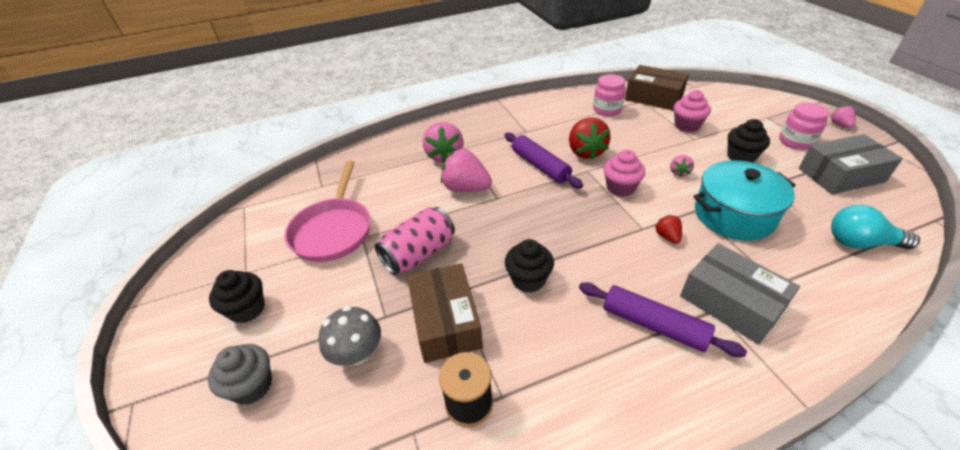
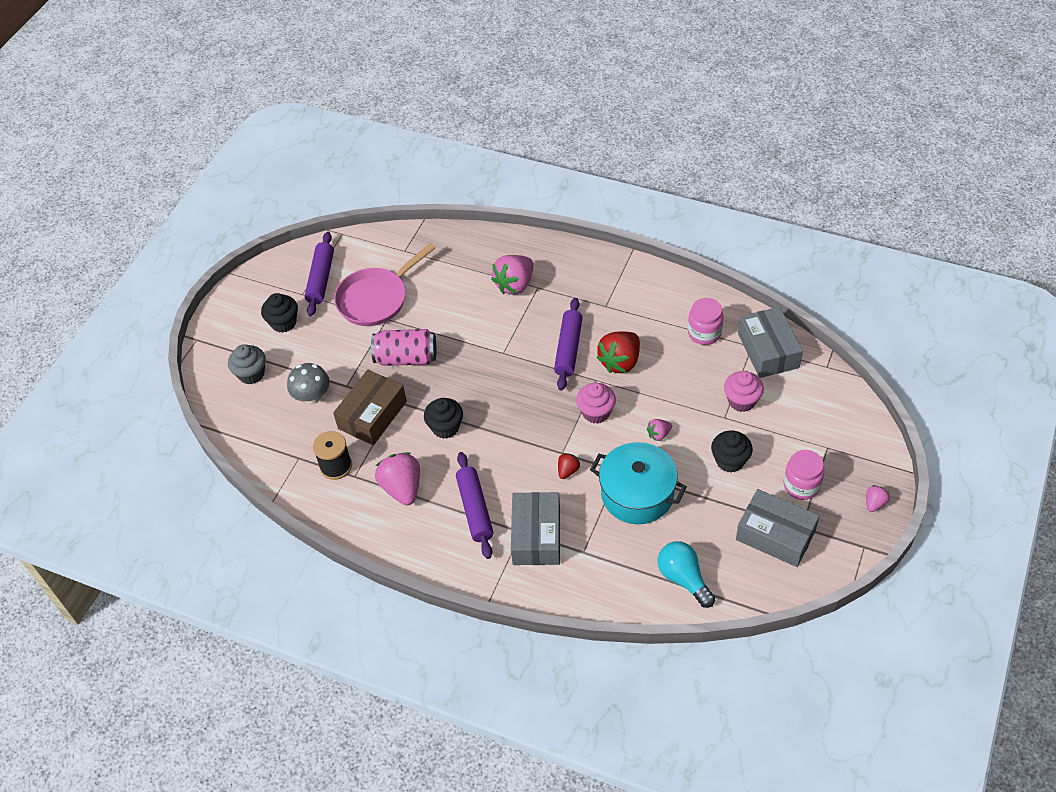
camera: 45 degrees right, 10 degrees up
pink strawberry [441,149,492,192] -> pink strawberry moved to [375,452,420,506]
brown box [625,65,689,111] -> grey box [738,307,803,378]
none -> purple rolling pin [305,232,334,316]

